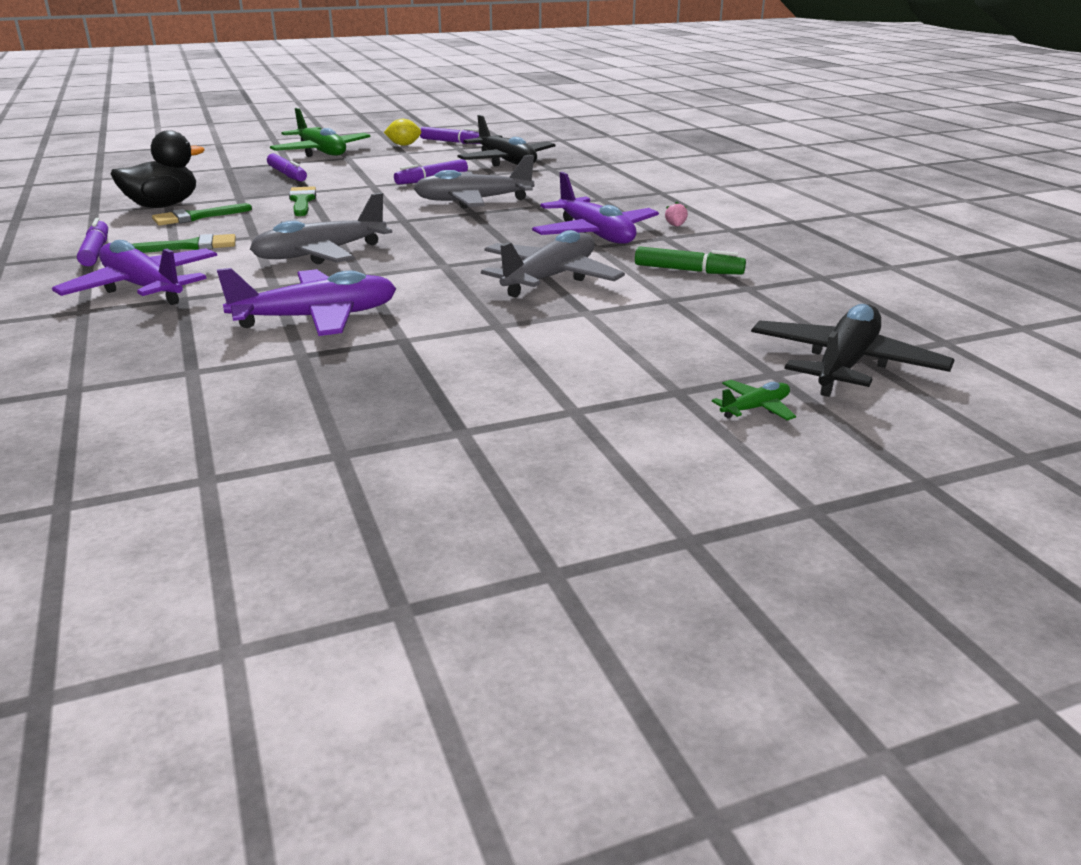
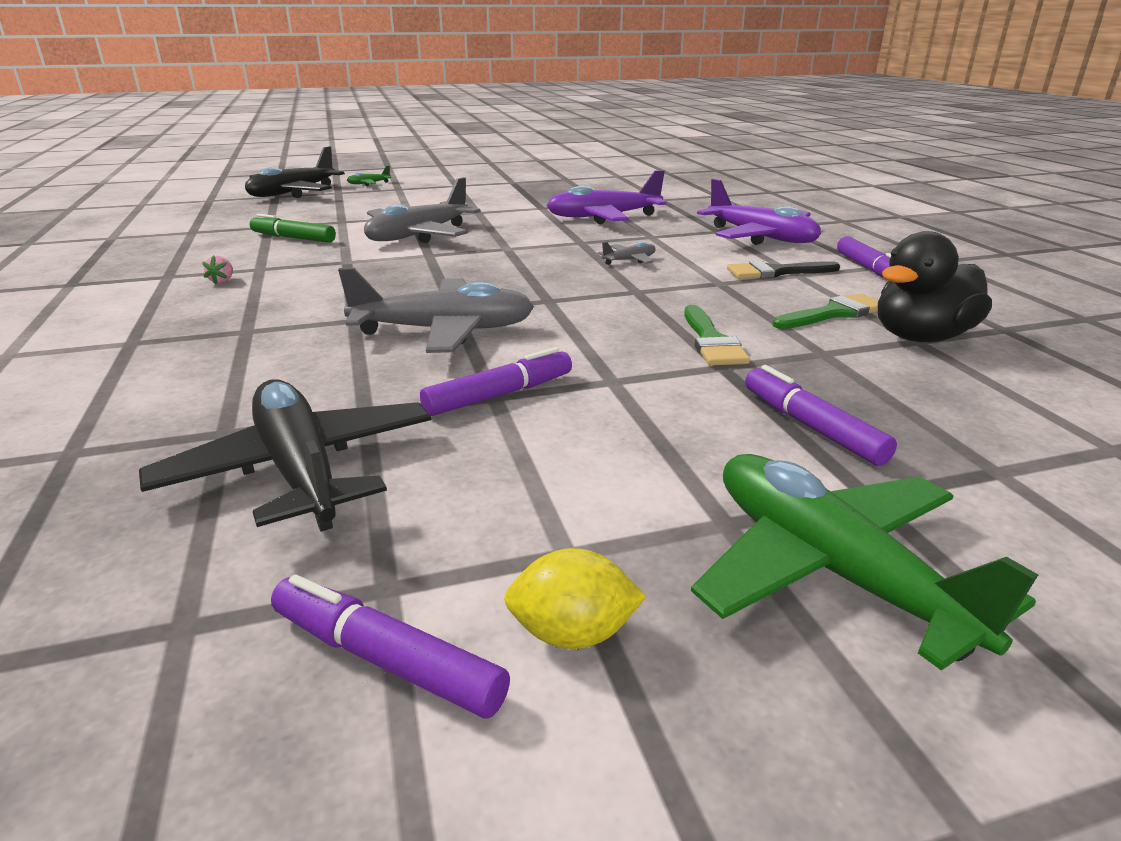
camera: 175 degrees left, 0 degrees up
green brush [132,234,236,253] -> black brush [727,261,840,279]
grey plane [250,193,392,264] -> grey plane [598,242,656,265], size x0.44
purple plane [532,172,659,244] -> none

